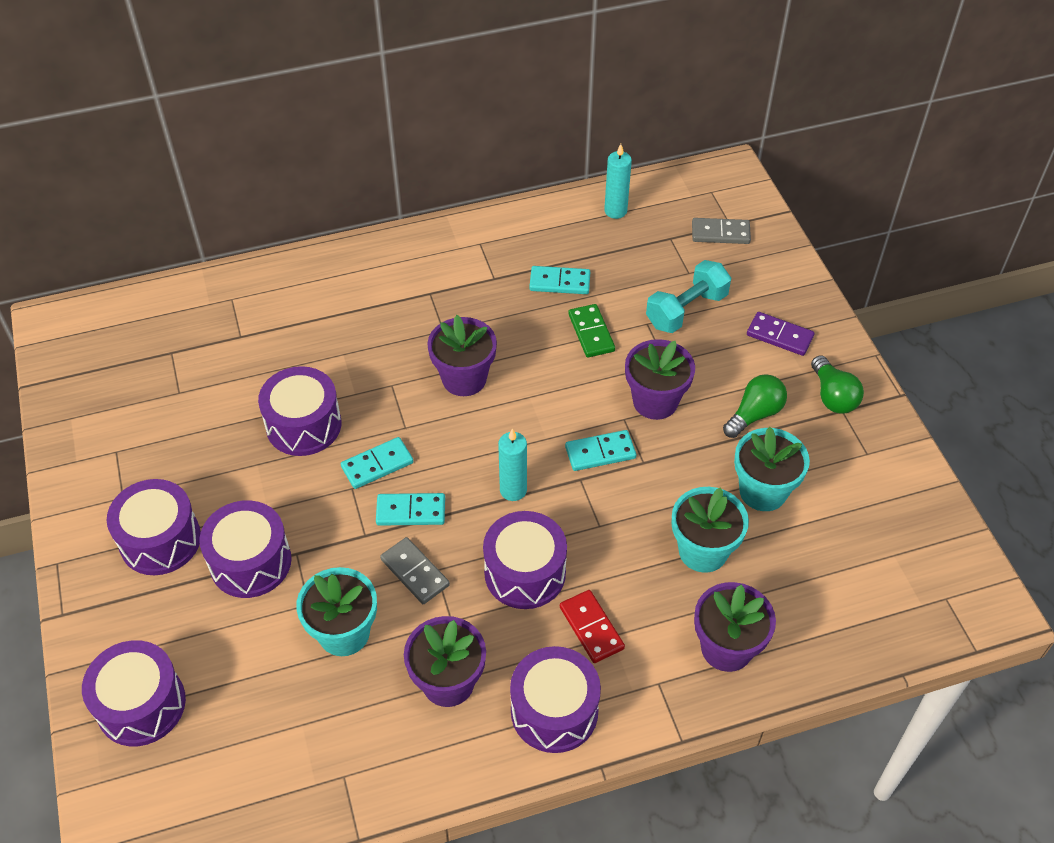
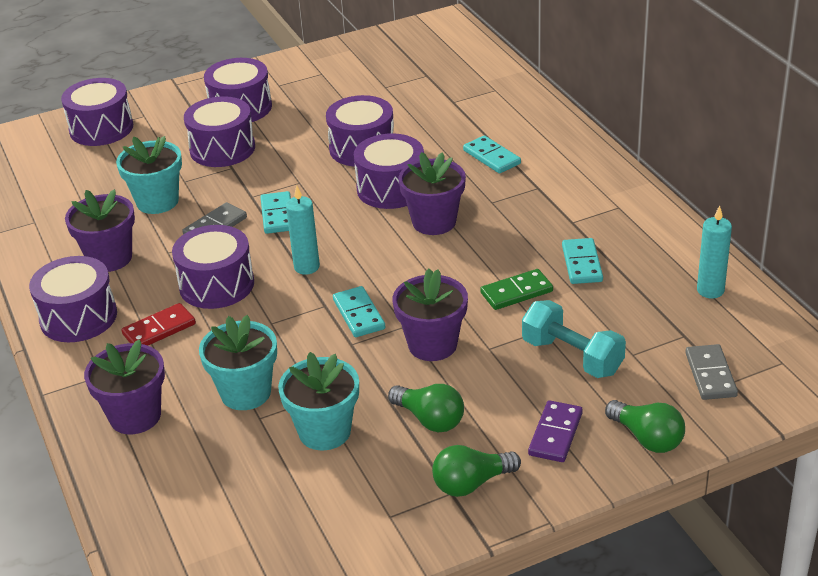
camera: 85 degrees right, 15 degrees down
turquoise domino [341,437,414,489] -> turquoise domino moved to [463,135,521,174]
none -> purple drum [354,133,424,209]
none -> green light bulb [605,400,685,453]

